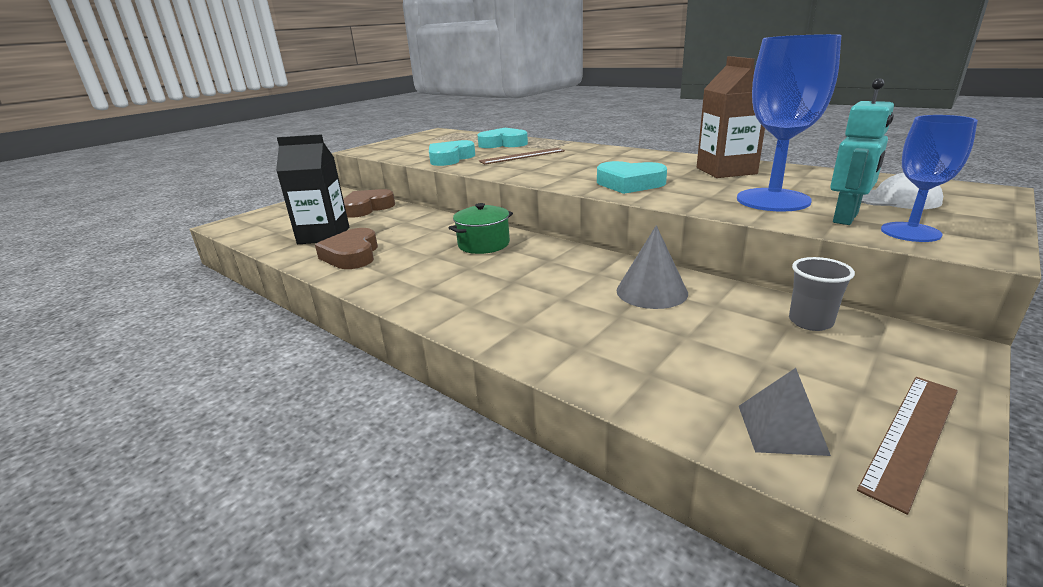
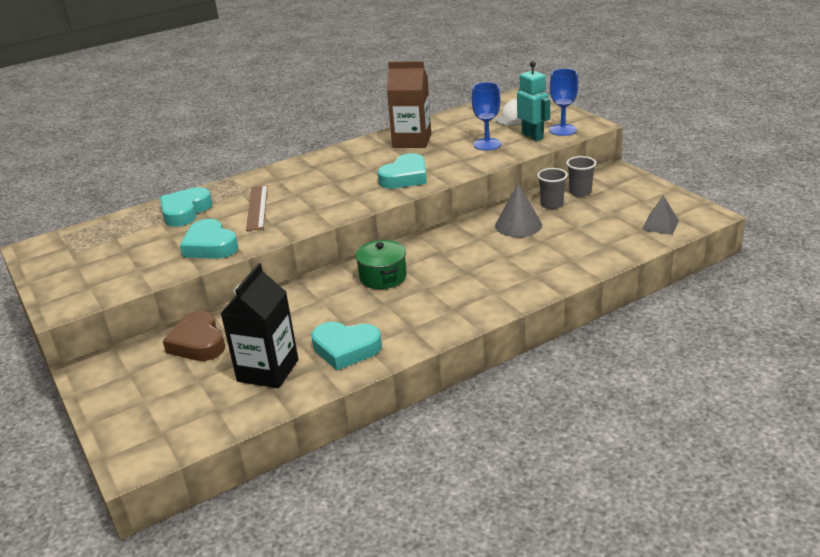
camera: 70 degrees left, 5 degrees up
brown heart [315,228,378,269] -> turquoise heart [311,322,382,370]
blue goblet [737,34,841,212] -> blue goblet [472,82,501,151], size x0.61
brown ruler [857,377,958,515] -> none
none -> grey cup [537,168,568,209]

